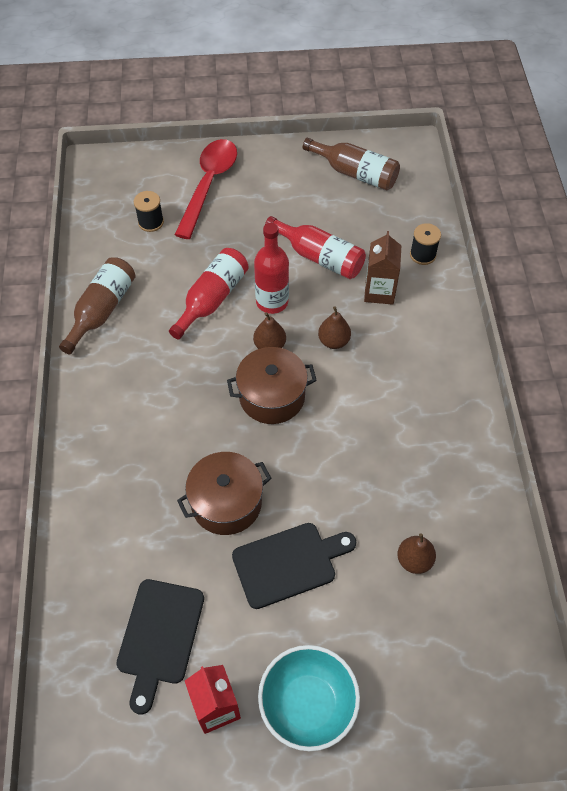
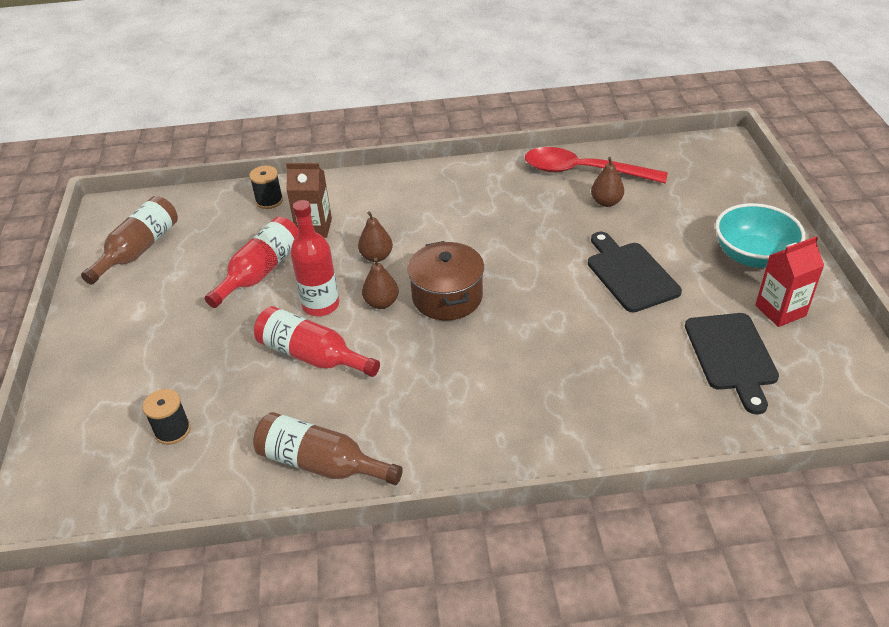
camera: 90 degrees left, 15 degrees down
black cutting board [116,579,204,714] -> black cutting board turned 75 degrees clockwise [685,313,779,414]
red spoon [175,139,237,239] -> red spoon moved to [525,147,667,183]
brown pot [177,452,271,535] -> none

